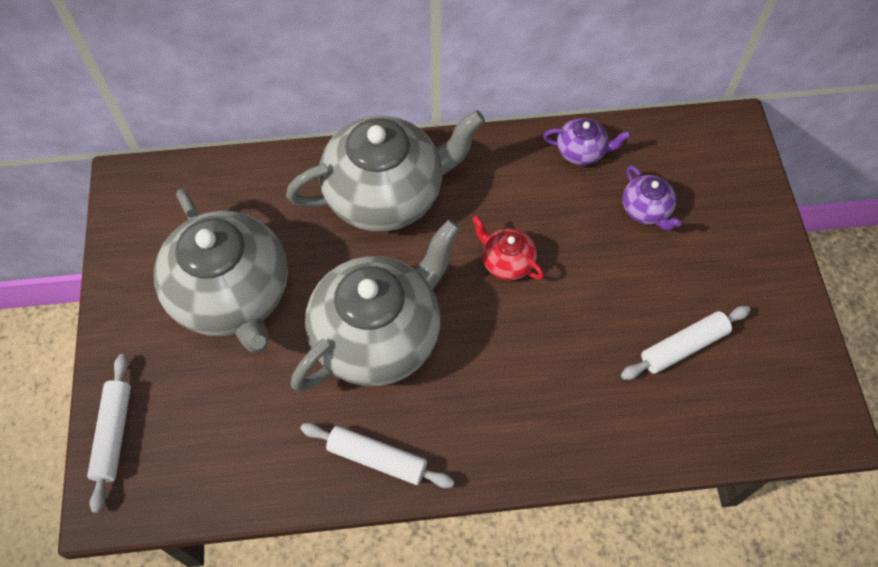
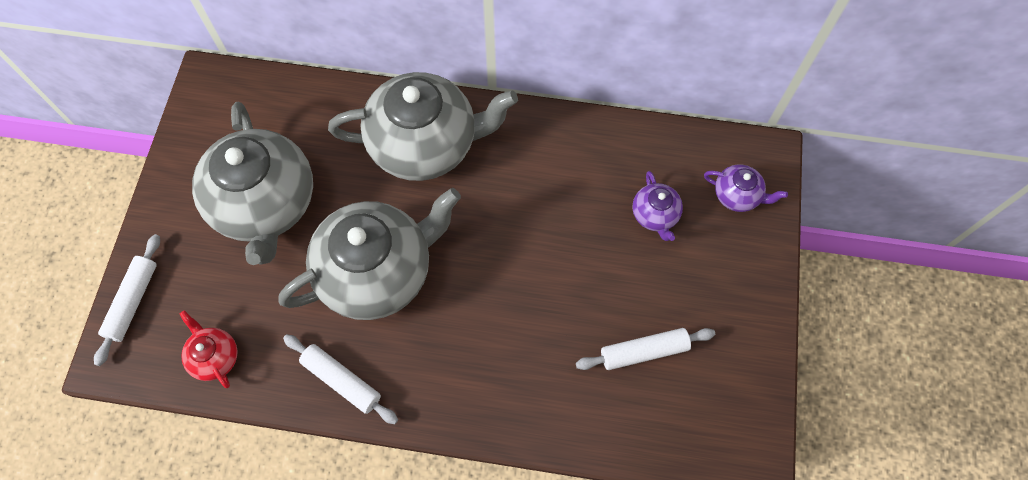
camera: 15 degrees right, 5 degrees up
red teapot [472,216,544,280] -> red teapot moved to [180,310,238,388]
purple teapot [543,118,631,165] -> purple teapot moved to [704,164,788,212]

